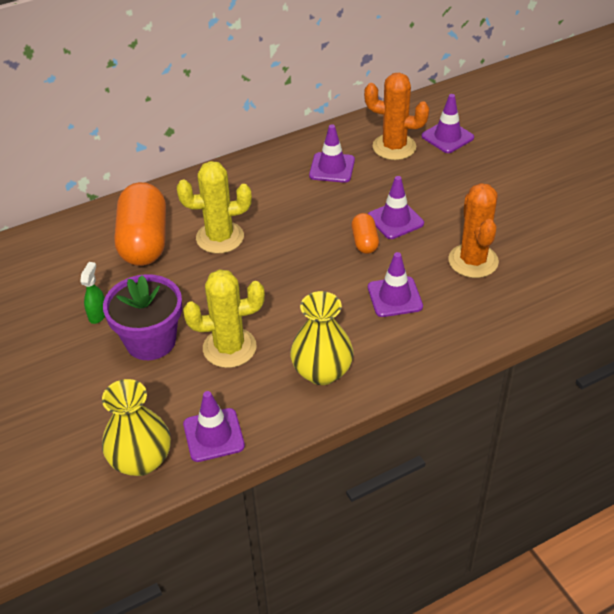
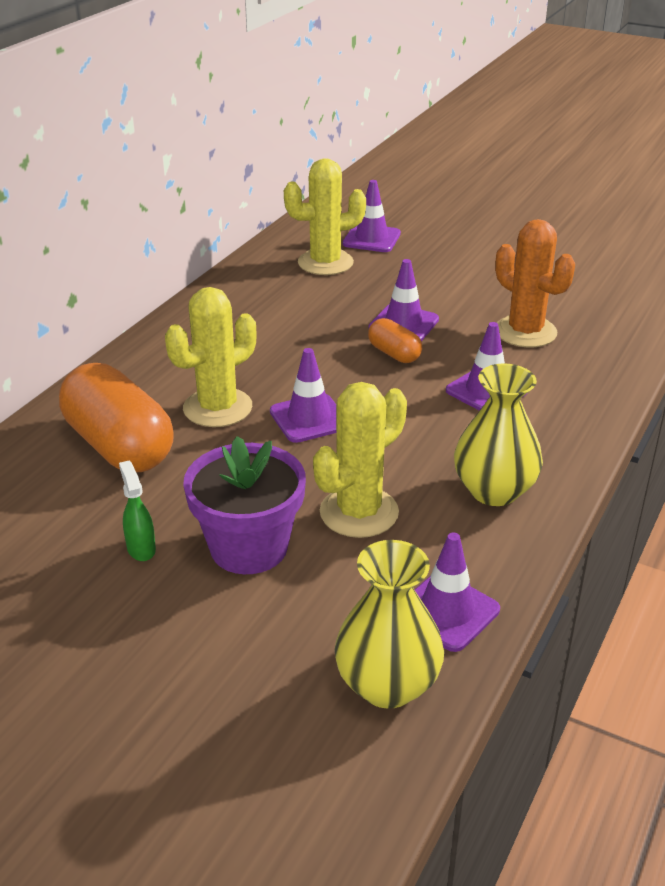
camera: 35 degrees left, 10 degrees down
purple traffic cone [309,124,355,183] -> purple traffic cone moved to [270,348,336,443]
orange cactus [364,73,429,160] -> yellow cactus [284,158,366,275]

